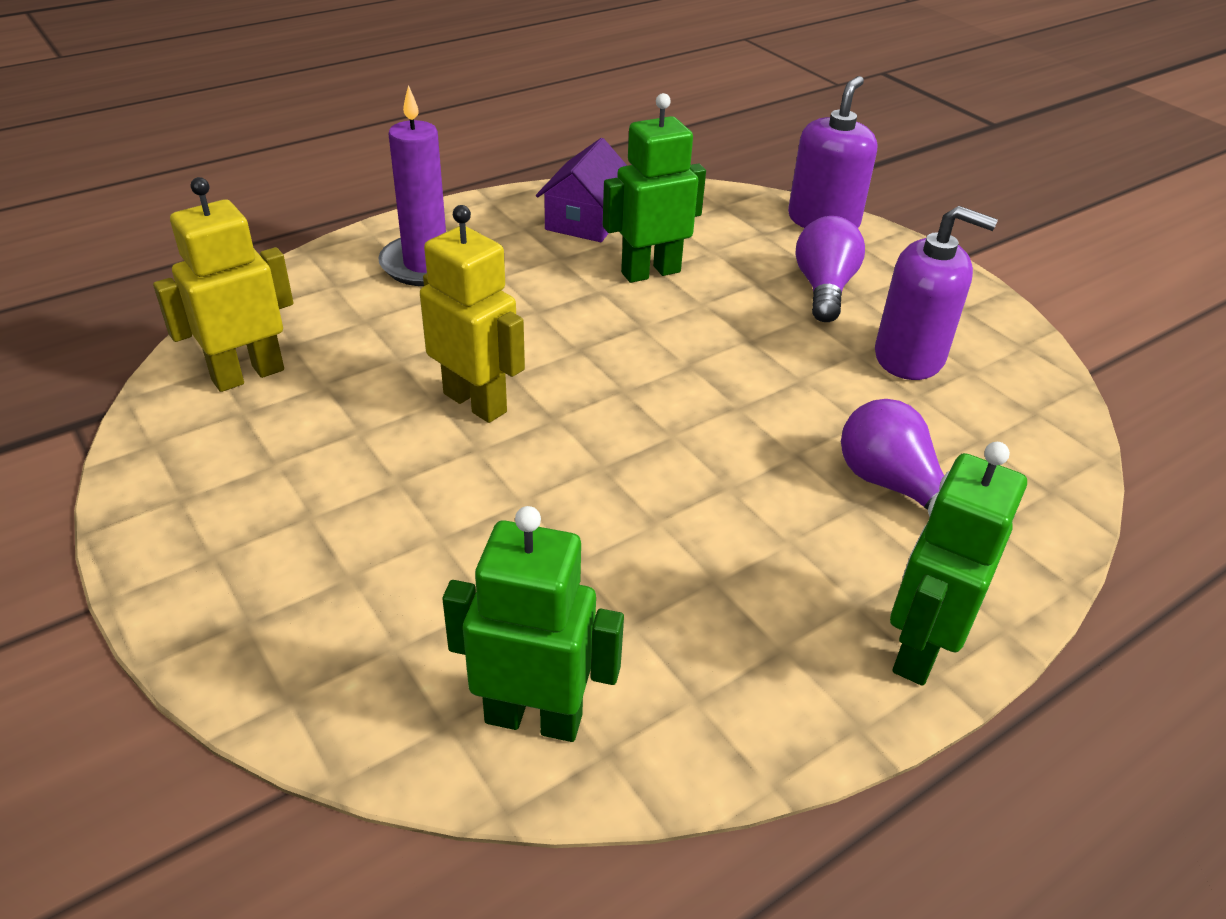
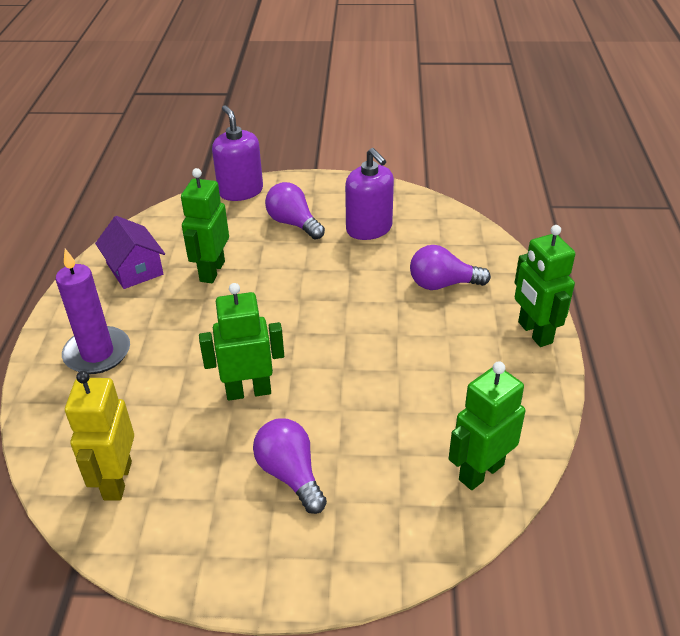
camera: 50 degrees left, 0 degrees up
yellow robot [420,205,525,423] -> green robot [199,283,284,401]
purple soap dispenser [875,206,998,380] -> purple soap dispenser turned 90 degrees clockwise [345,148,394,240]
none -> purple light bulb [253,418,327,514]

